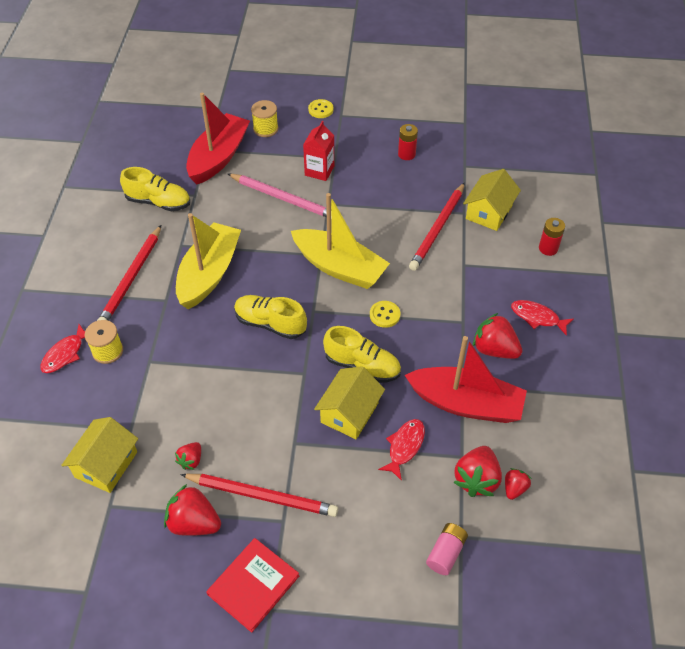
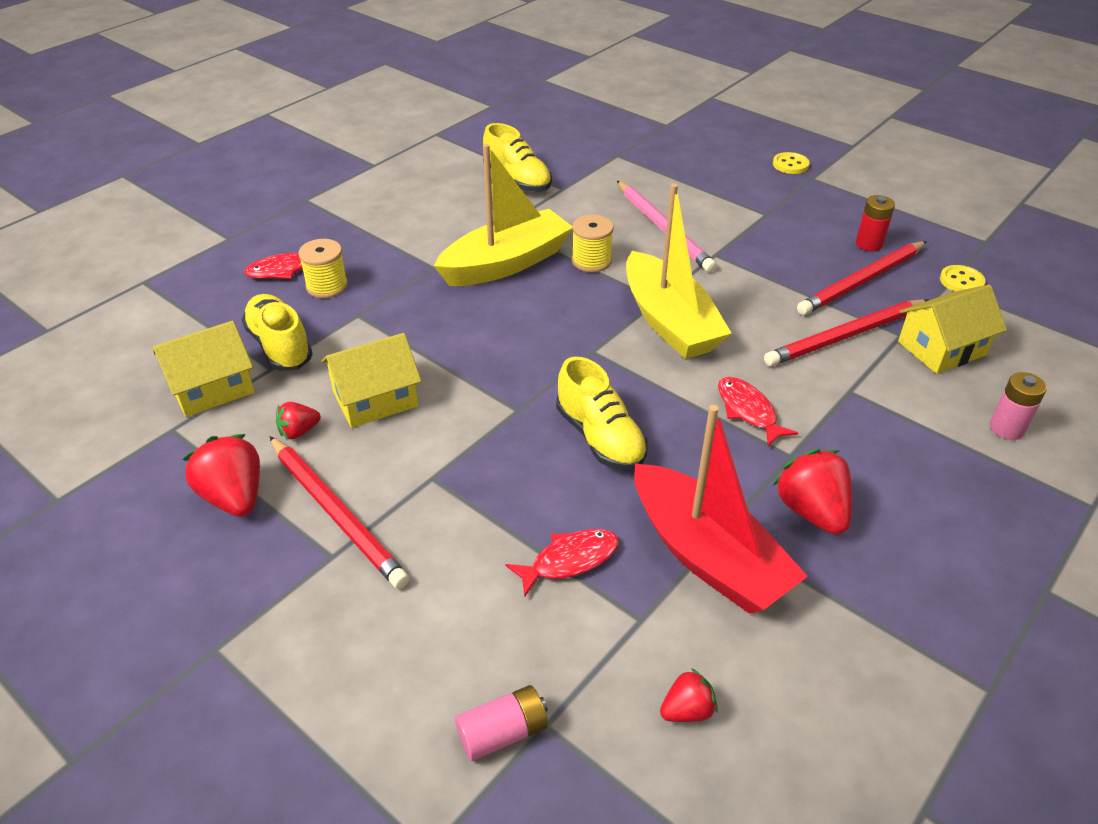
camera: 35 degrees right, 10 degrees down
red pencil [97,225,161,321] -> red pencil moved to [797,241,927,315]
red boat [186,93,250,184] -> none
red book [206,538,299,633] -> none
yellow shoe [234,295,307,339] -> yellow shoe moved to [242,294,313,371]
yellow spool [251,100,278,137] -> yellow spool moved to [572,215,614,272]
red carton [303,121,334,181] -> none
yellow house [314,366,385,439] -> yellow house moved to [321,333,421,428]
yellow button [370,301,400,328] -> yellow button moved to [940,265,985,292]
red strawberry [453,446,502,497] -> none
red fish [511,300,574,336] -> red fish moved to [718,377,798,446]
red battery [539,218,565,256] -> pink battery [990,372,1047,440]

